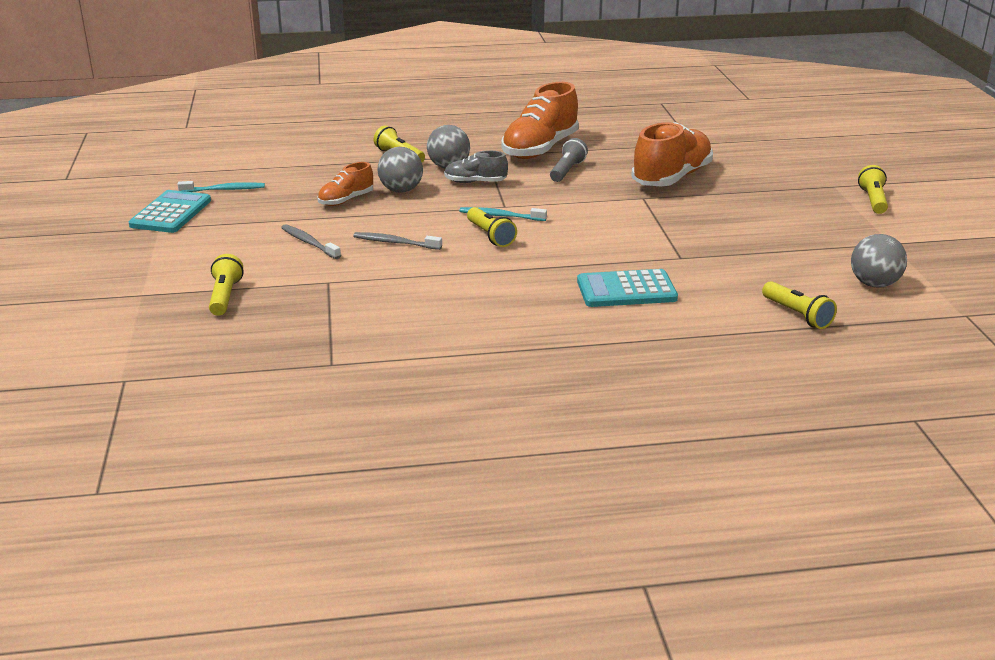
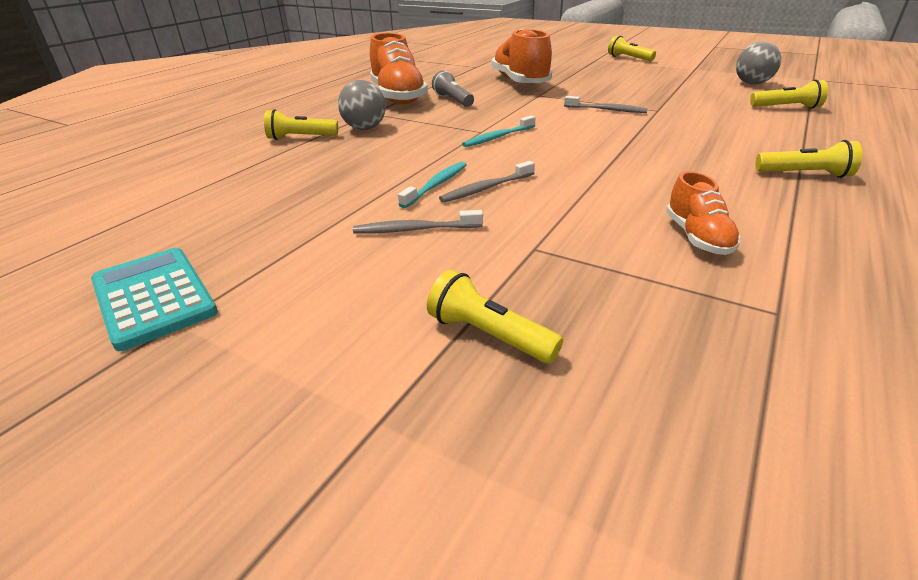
camera: 50 degrees left, 5 degrees up
turquoise toothbrush [178,181,265,192] -> turquoise toothbrush moved to [398,161,467,208]
orange shoe [317,162,373,206] -> orange shoe moved to [666,171,741,255]
grey ball [378,147,423,193] -> none
grey shoe [444,151,508,183] -> none
yellow flashlight [467,207,517,247] -> yellow flashlight moved to [755,140,862,178]
turquoise calculator [577,269,678,307] -> none
none -> grey toothbrush [564,96,648,113]

